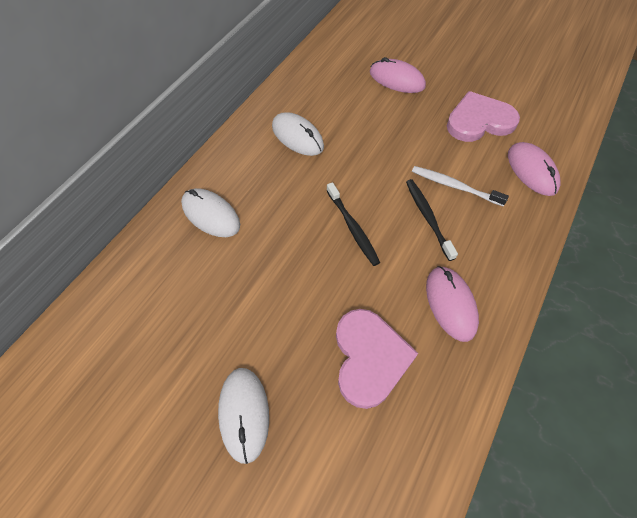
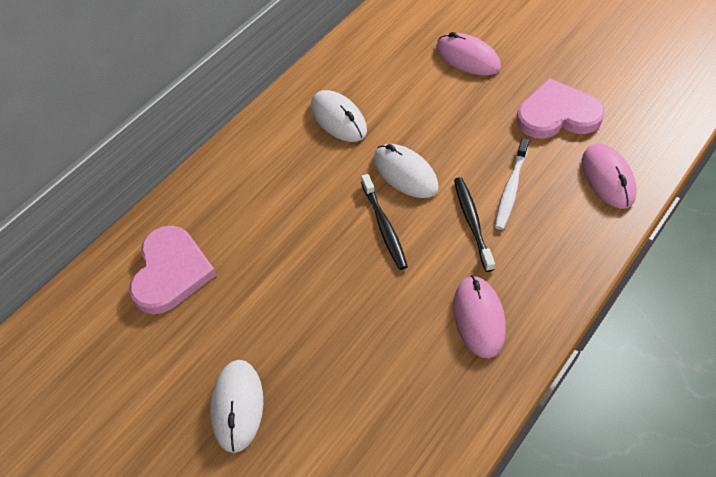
camera: 10 degrees right, 5 degrees down
white mouse [181,188,240,237] -> white mouse moved to [373,144,439,198]
pink heart [336,309,418,409] -> pink heart moved to [129,225,216,314]
white toothbrush [412,166,509,206] -> white toothbrush turned 105 degrees counterclockwise [495,138,529,230]

